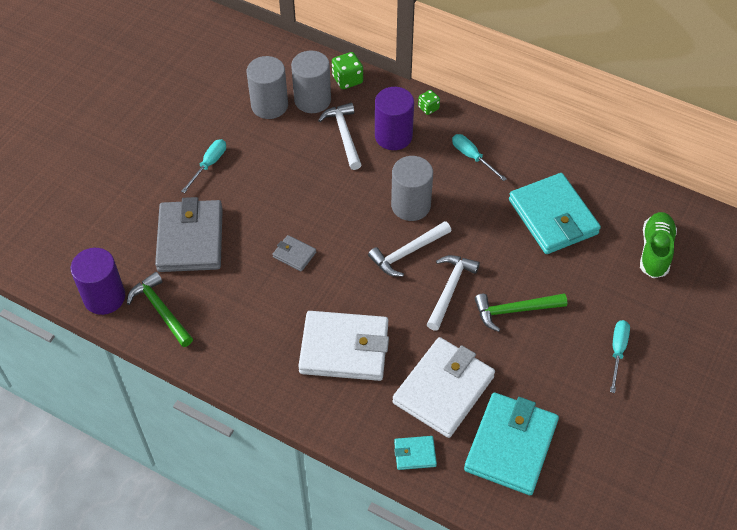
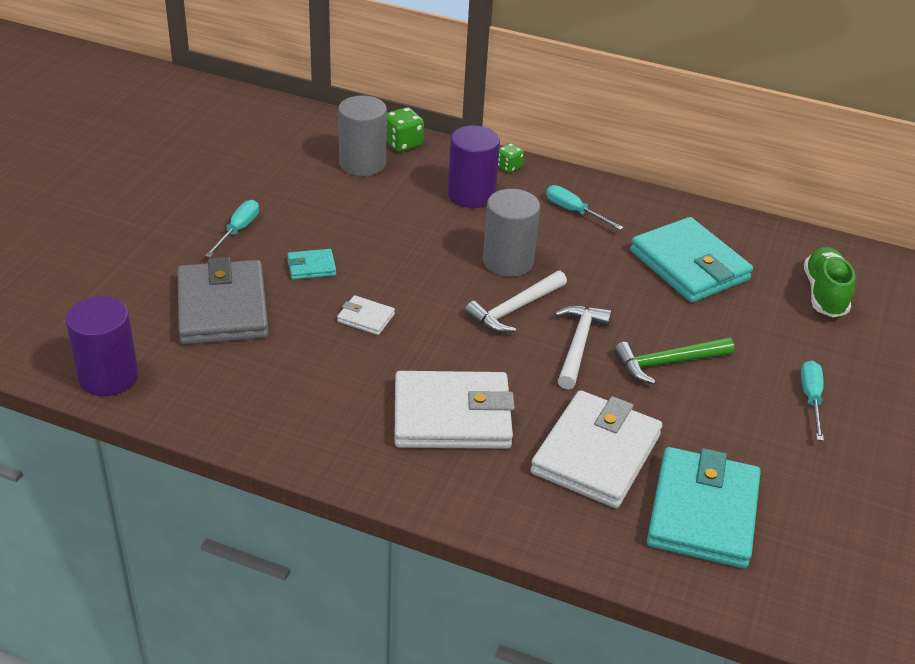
camera: 10 degrees left, 15 degrees down
green hammer [127,272,193,347] -> none
grey cylinder [247,56,288,119] -> none
grey wallet [272,235,316,272] -> white wallet [337,295,395,335]
white hammer [318,103,361,170] -> none
turquoise wallet [394,436,437,470] -> turquoise wallet moved to [287,249,336,280]

